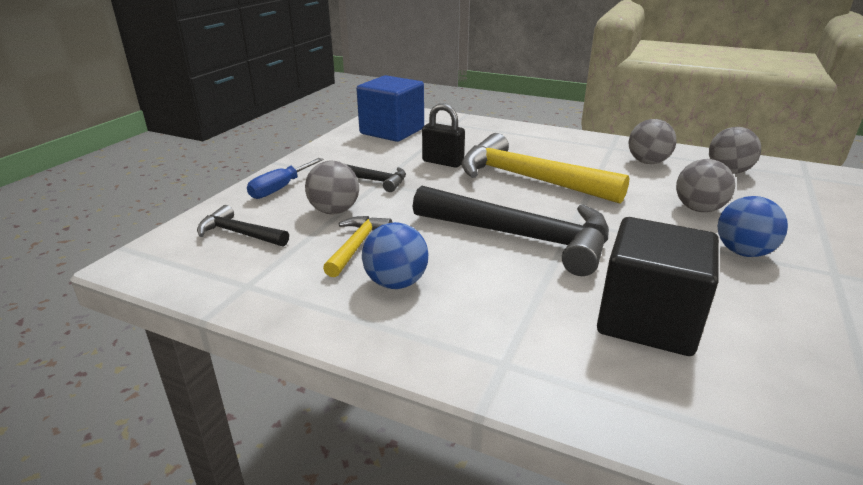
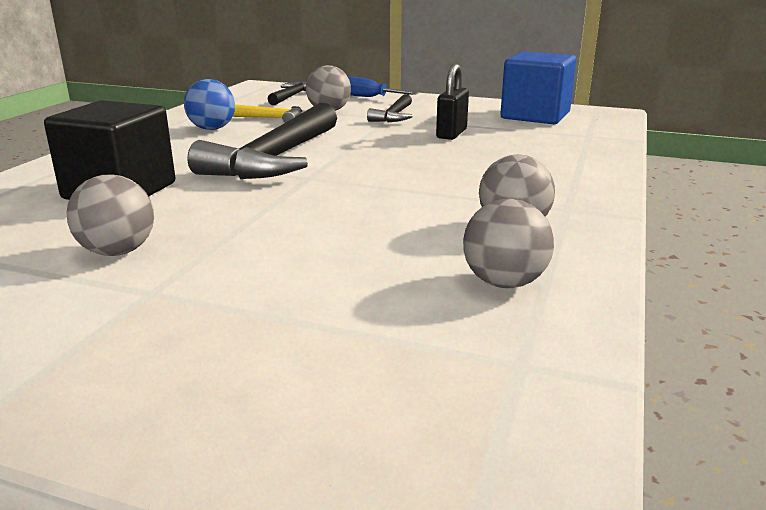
camera: 85 degrees right, 5 degrees down
yellow hammer [461,133,630,204] -> none
grey ball [676,159,735,212] -> grey ball moved to [67,174,154,256]
blue ball [718,196,788,257] -> none

